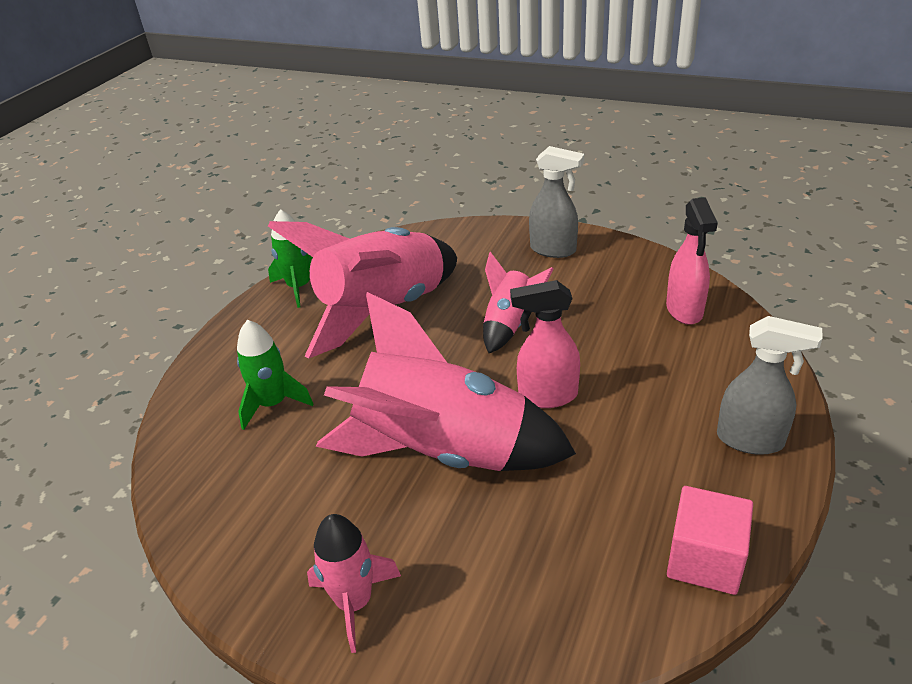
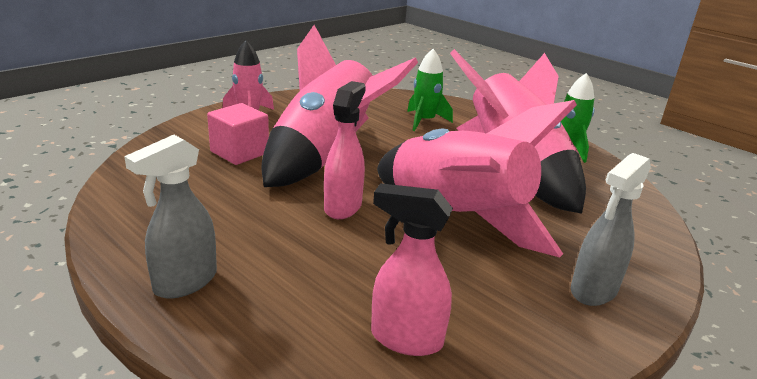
camera: 105 degrees right, 10 degrees down
pink rocket [483,252,553,353] -> pink rocket [377,100,577,257], size x2.05
pink cube [667,486,753,595] -> pink cube moved to [207,103,269,165]

